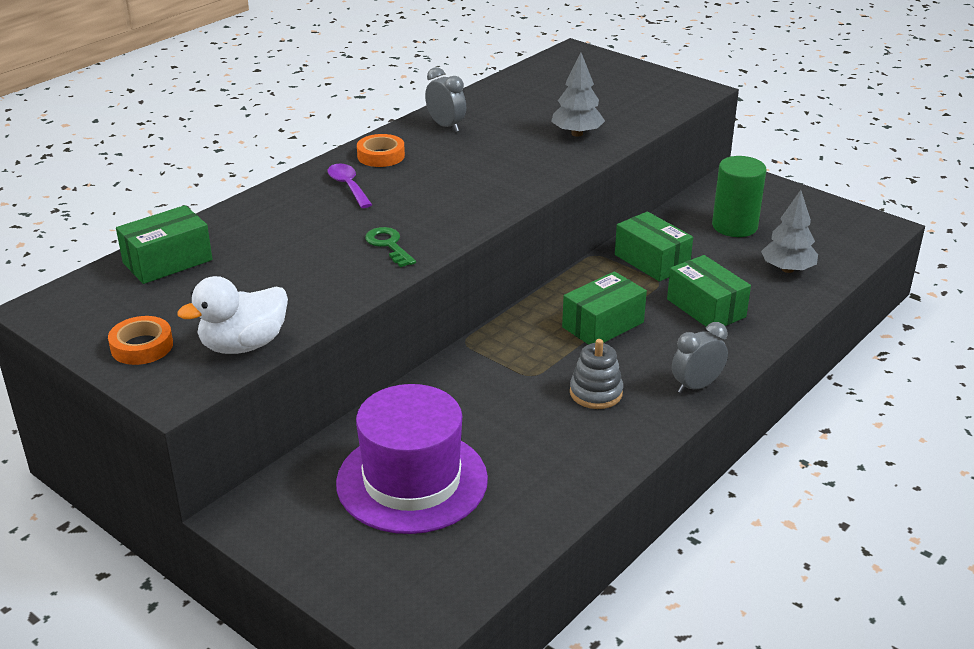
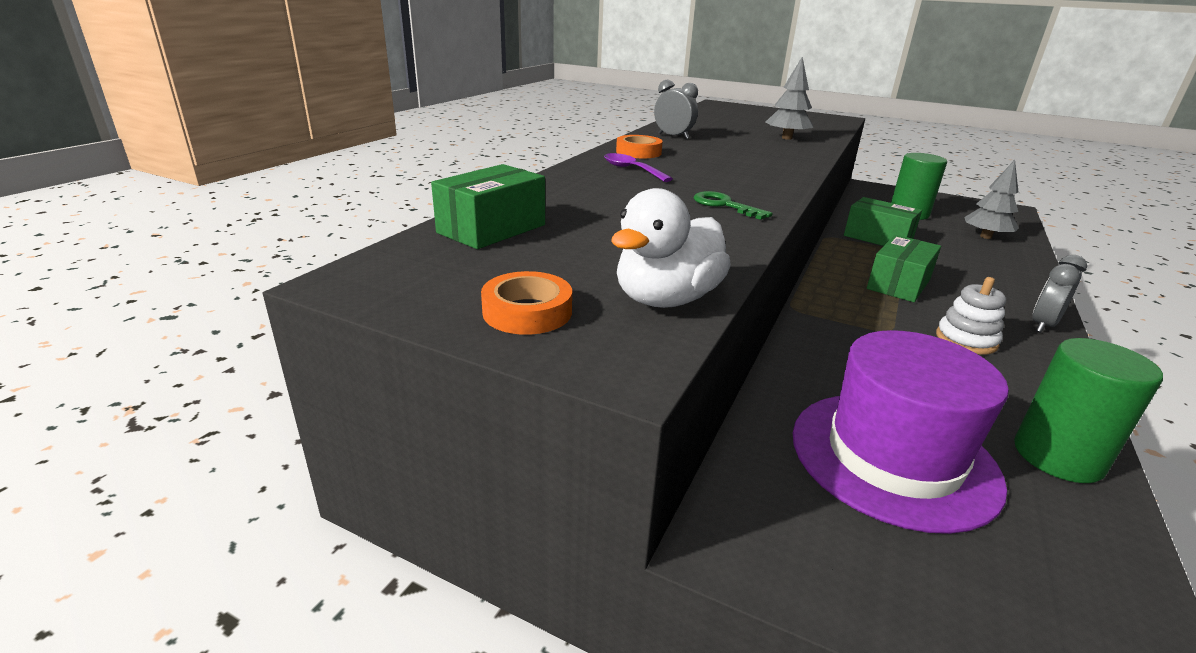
camera: 15 degrees left, 5 degrees down
grey stacking toy [570,339,623,409] -> white stacking toy [936,277,1006,355]
green box [667,255,751,327] -> none
none -> green cylinder [1014,338,1163,483]

